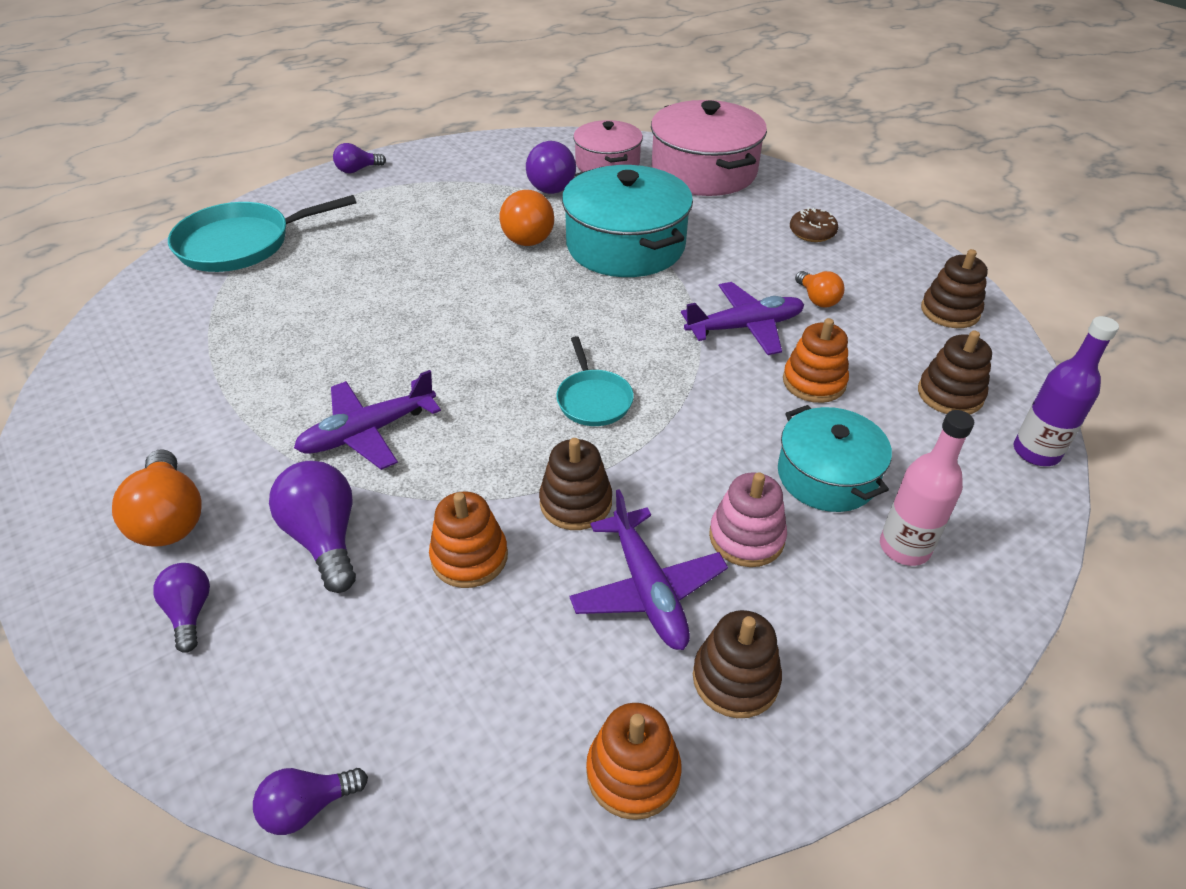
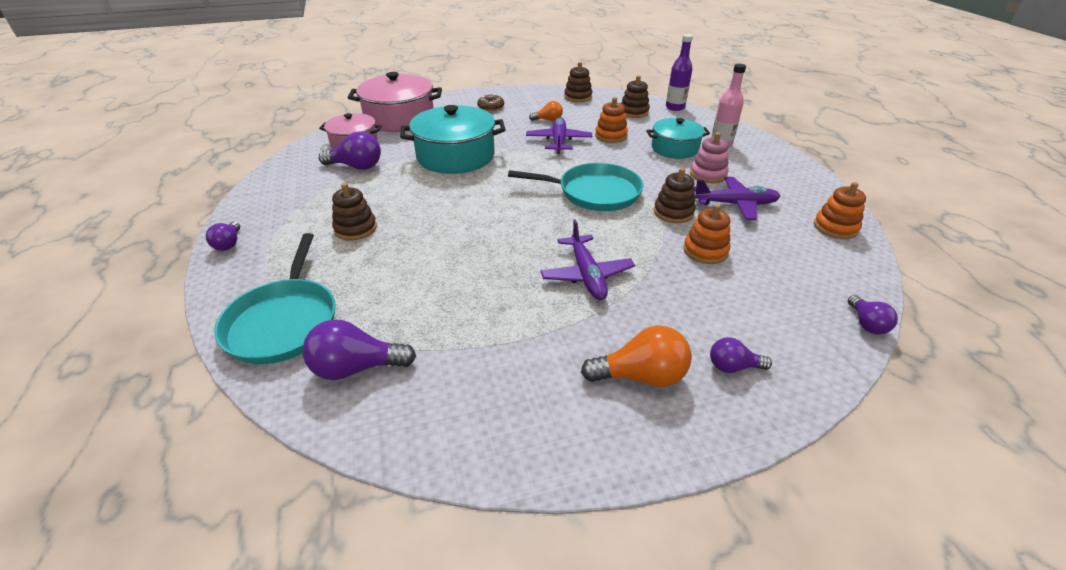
camera: 70 degrees left, 5 degrees down
purple light bulb [269,461,356,593] -> purple light bulb moved to [302,319,416,380]
orange light bulb [500,190,554,246] -> none
turquoise pan [556,336,634,426] -> turquoise pan [508,163,643,211], size x1.81
brown stacking toy [693,610,782,718] -> brown stacking toy moved to [332,183,377,241]

